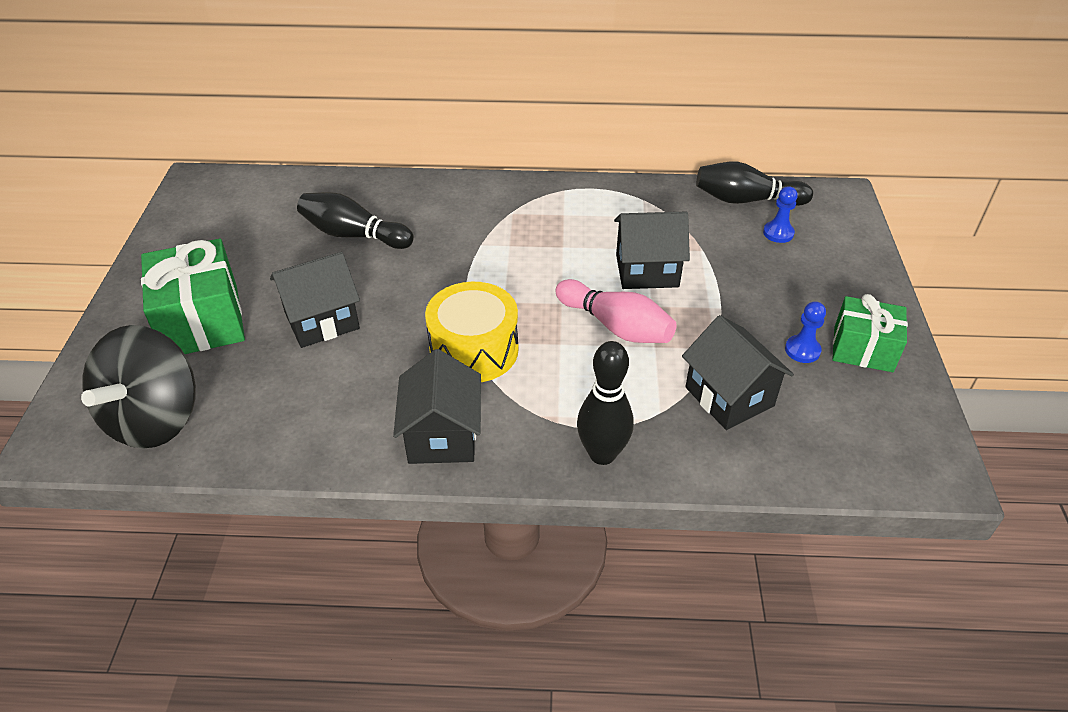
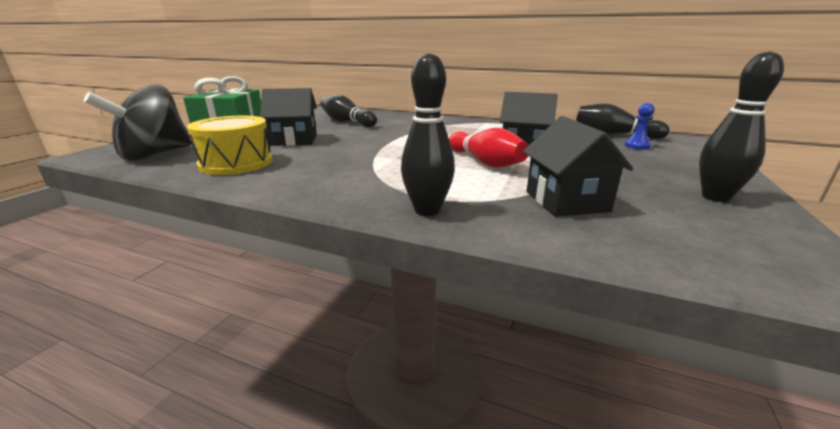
camera: 20 degrees right, 20 degrees down
black house [393,349,481,464] -> none
yellow drum [425,282,518,382] -> yellow drum moved to [187,116,273,175]
pink bowling pin [556,279,677,343] -> red bowling pin [449,128,529,168]
blue pawn [785,301,826,363] -> none
green gift [832,294,908,372] -> black bowling pin [699,51,784,202]

